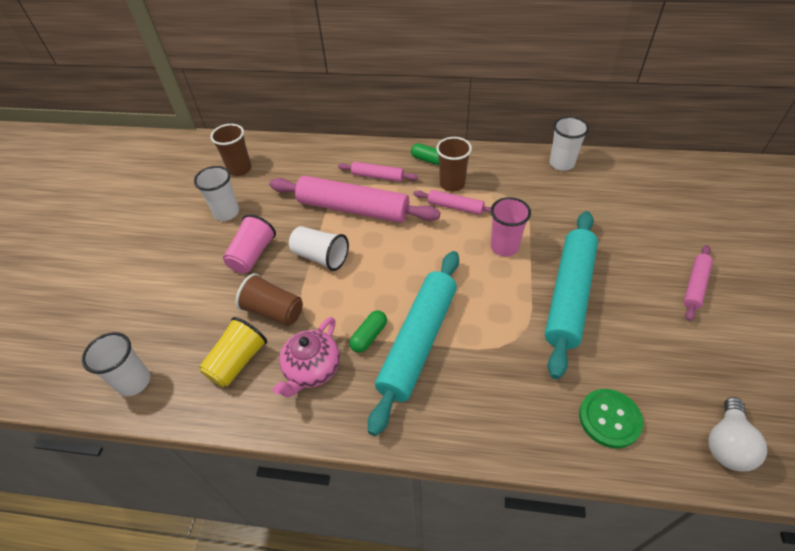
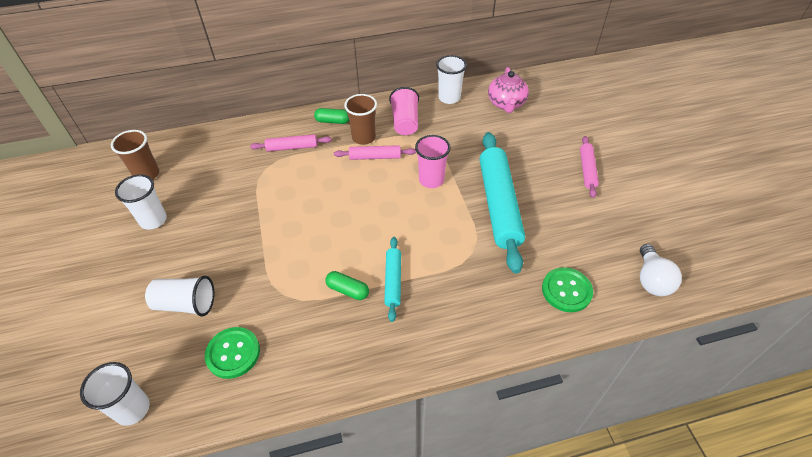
camera: 25 degrees left, 0 degrees up
yellow cup [199,317,267,387] -> green button [205,327,260,379]
pink cup [223,214,276,273] -> pink cup moved to [389,87,419,135]
brown cup [236,273,303,326] -> none
pink rolling pin [269,176,440,223] -> none
pink teapot [273,317,340,397] -> pink teapot moved to [488,67,529,113]
white cup [289,226,349,271] -> white cup moved to [145,276,214,317]
green capsule [349,311,387,353] -> green capsule turned 75 degrees counterclockwise [325,271,369,300]
turquoise rolling pin [368,251,459,436] -> turquoise rolling pin [384,237,401,322], size x0.49

